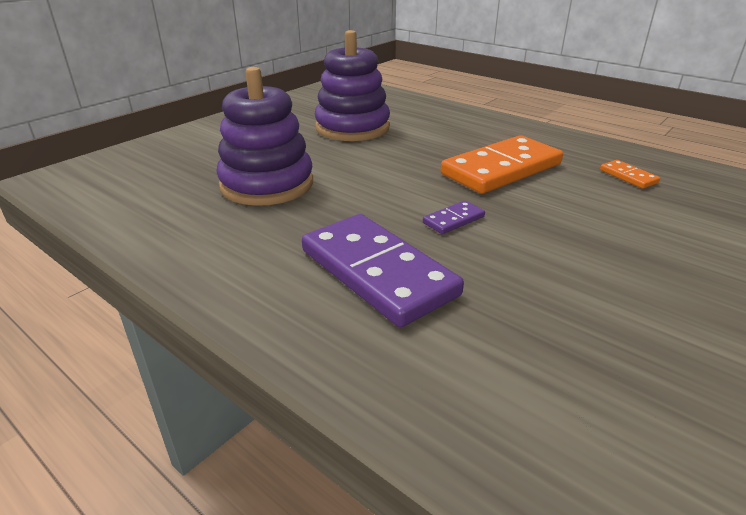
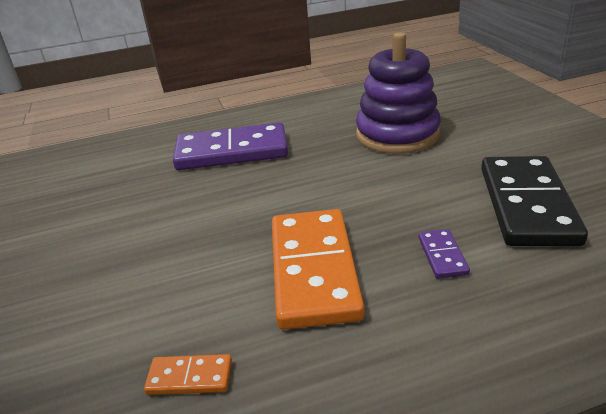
camera: 125 degrees right, 0 degrees up
purple stacking toy [315,30,390,141] -> black domino [481,156,588,246]
purple domino [423,201,485,234] -> purple domino moved to [419,229,470,279]

